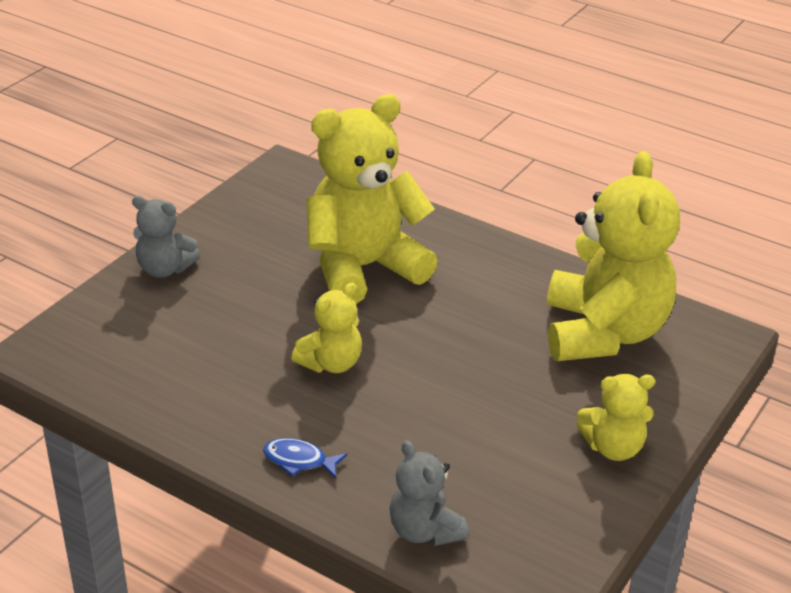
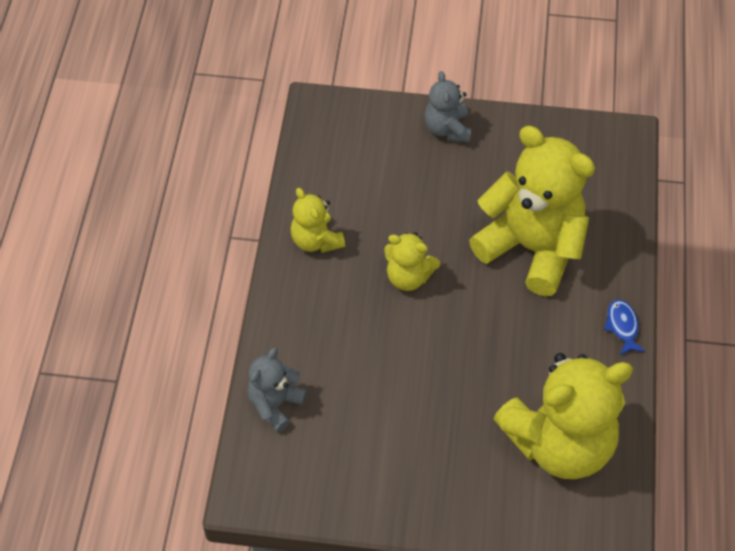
camera: 65 degrees right, 20 degrees up
blue fish [263,438,347,478] -> blue fish moved to [604,299,646,355]
yellow teddy bear [577,374,655,461] -> yellow teddy bear moved to [291,188,345,253]

